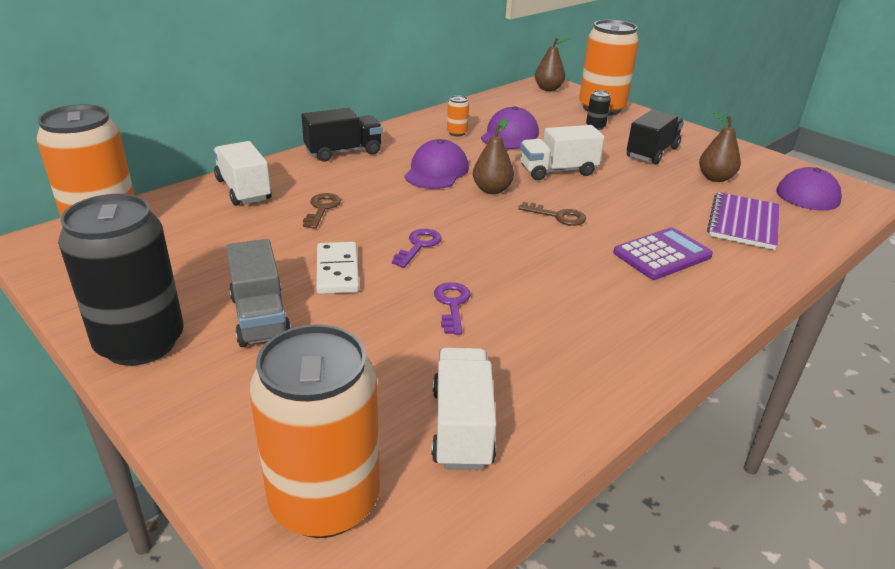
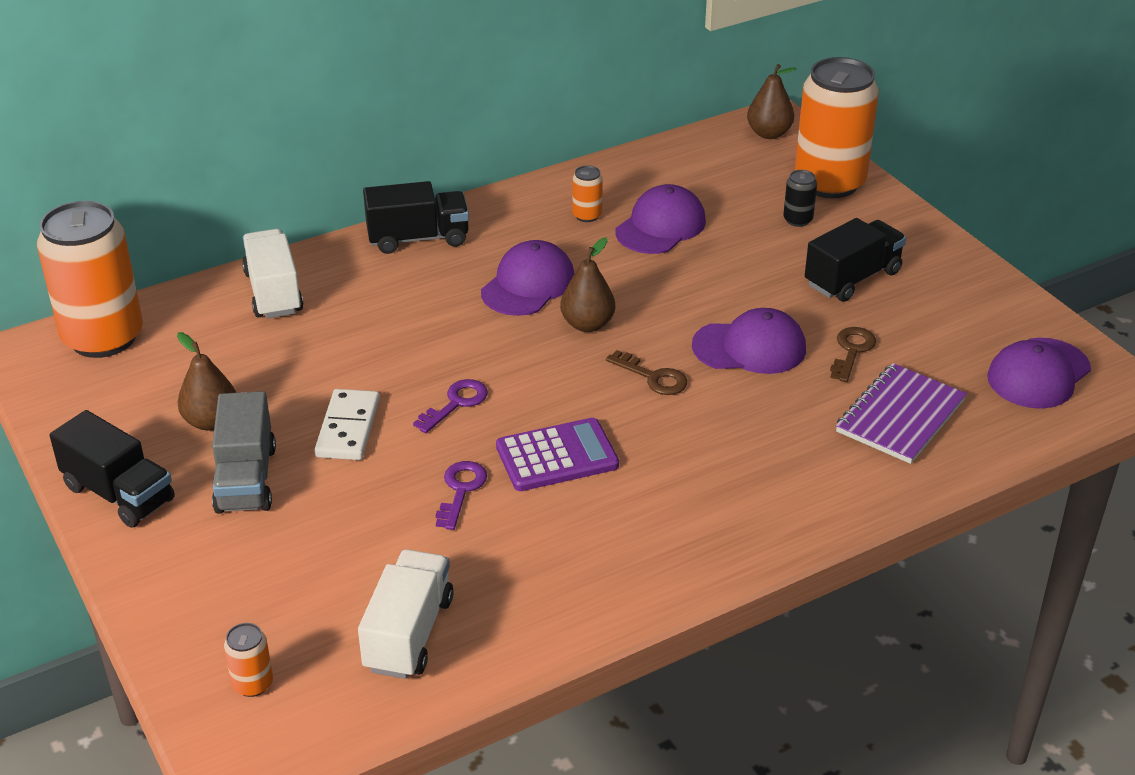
camera: 15 degrees right, 5 degrees up
black can [58,194,184,366] -> black truck [50,410,175,528]
orange can [249,324,380,538] -> orange can [224,623,273,697], size x0.40
brown key [303,193,341,229] -> brown key moved to [830,327,876,382]
white truck [520,125,604,180] -> none
purple calculator [613,227,713,280] -> purple calculator moved to [496,418,619,491]
brown pear [699,112,741,182] -> brown pear moved to [177,332,237,430]
none -> purple cap [692,308,806,374]

